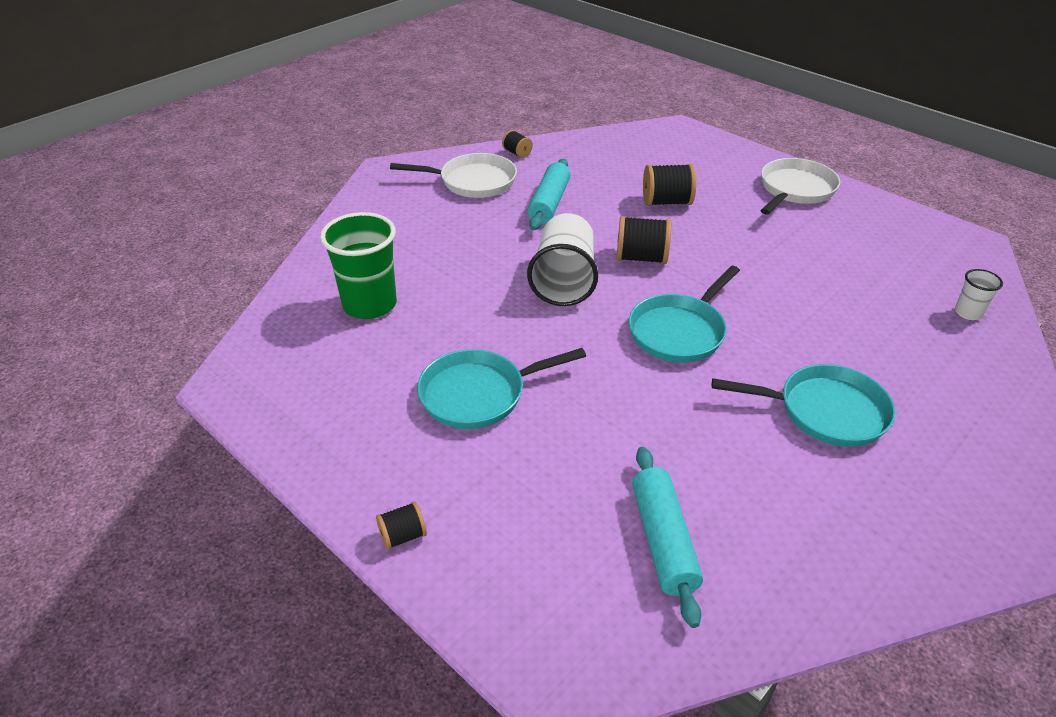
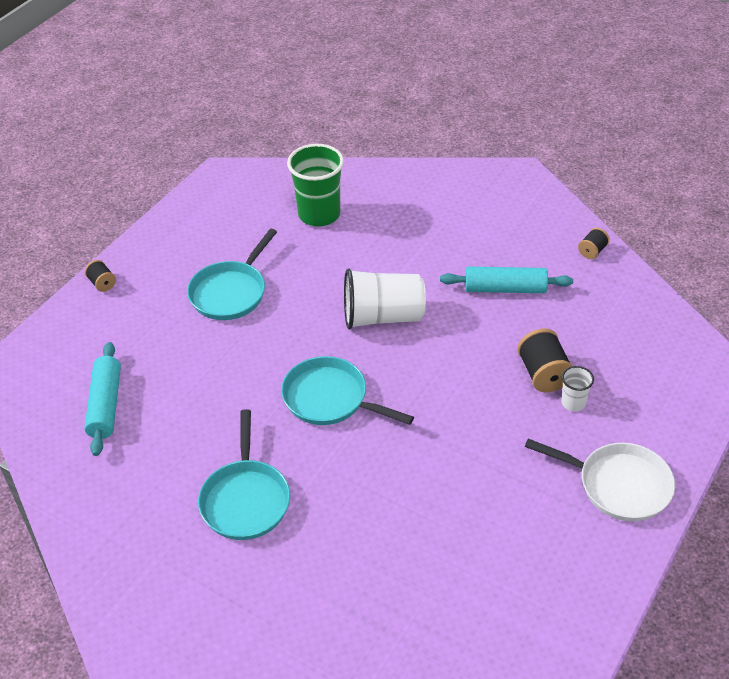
camera: 80 degrees right, 5 degrees up
white pan [390,153,517,198] -> none
turquoise pan [417,348,586,429] -> turquoise pan turned 120 degrees counterclockwise [187,229,277,320]
black spool [616,216,671,264] -> none
turquoise rolling pin [632,447,703,628] -> turquoise rolling pin turned 75 degrees counterclockwise [84,342,121,456]
white cup [955,269,1003,320] -> white cup moved to [561,366,594,411]

